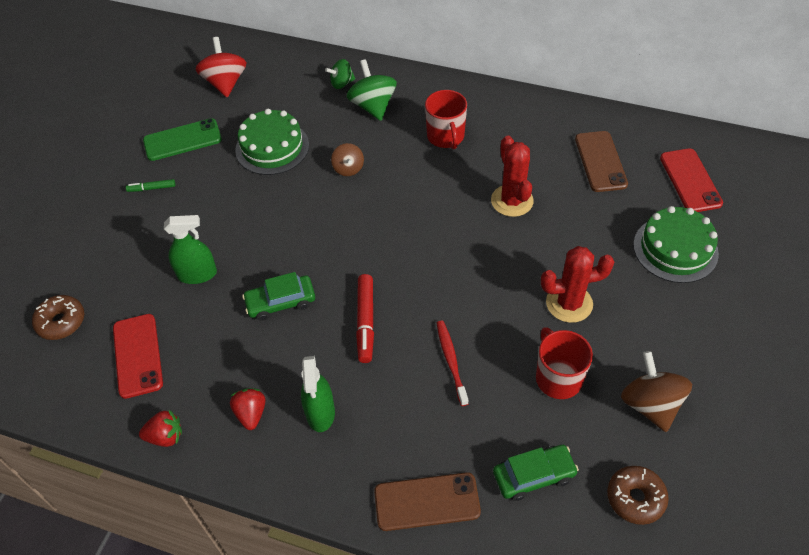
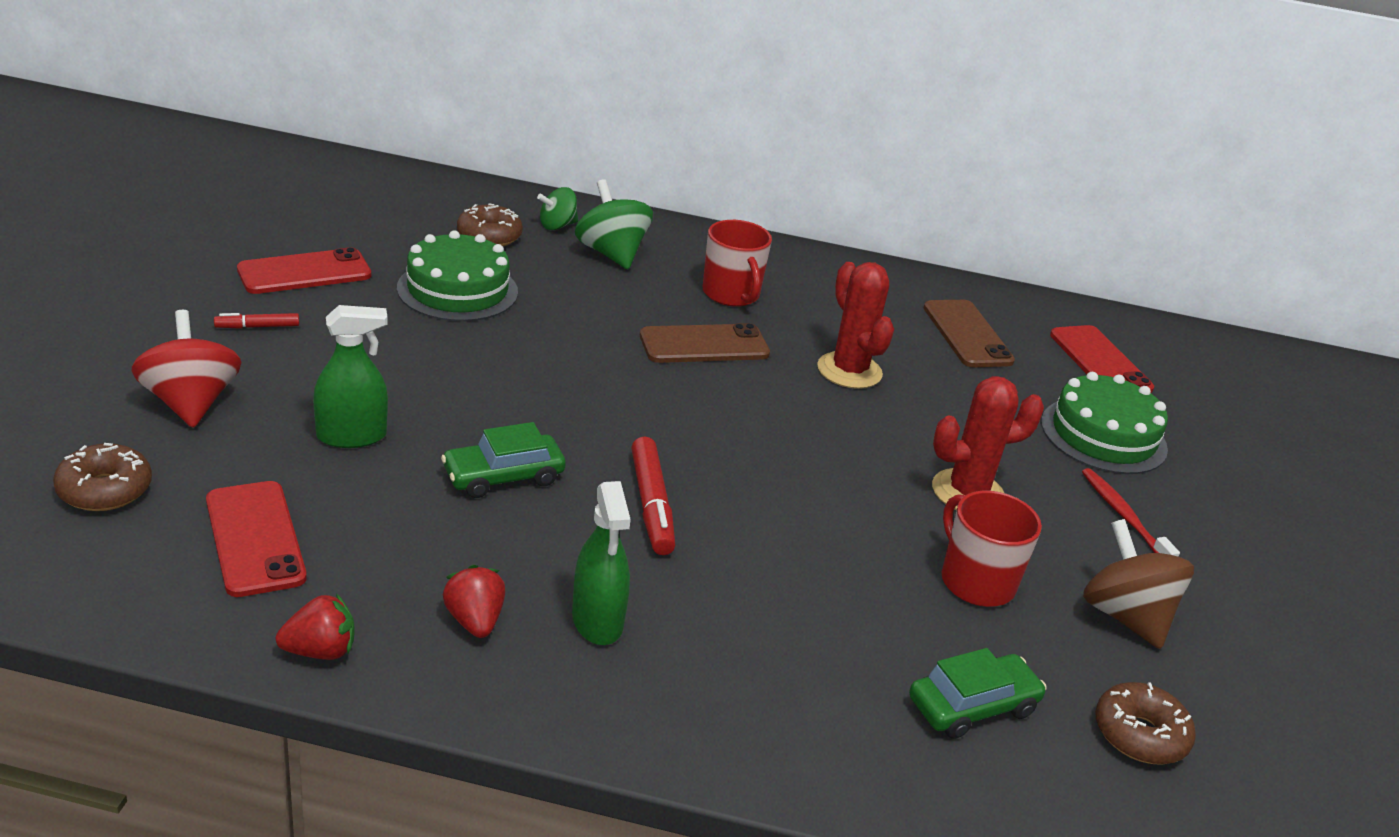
camera: 15 degrees left, 20 degrees down
green marker [126,179,175,192] -> red marker [214,313,299,329]
green phone [143,118,222,161] -> red phone [237,247,371,294]
red spinning top [196,37,246,97] -> red spinning top moved to [131,310,242,428]
brown spinning top [331,143,364,176] -> none
brown phone [374,472,481,531] -> brown phone moved to [640,323,770,363]
red toothbrush [437,321,469,406] -> red toothbrush moved to [1082,468,1180,557]
none -> brown donut [457,203,523,246]

